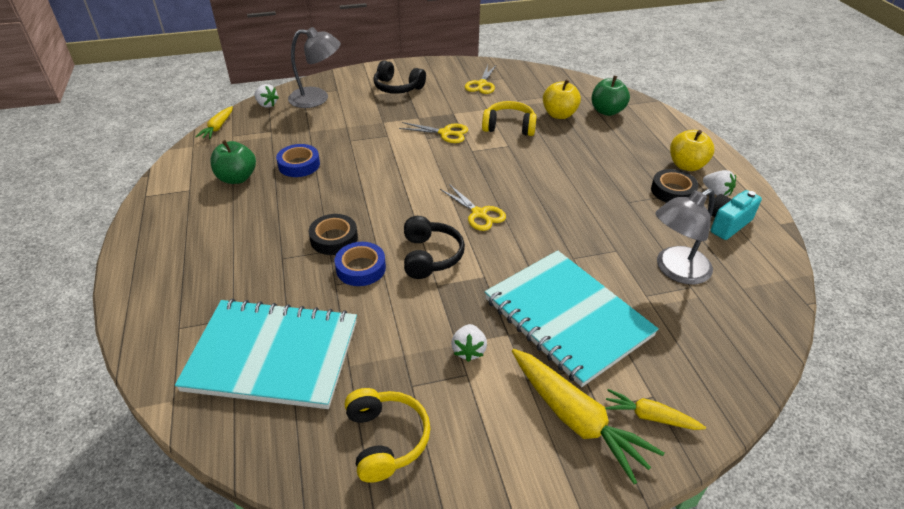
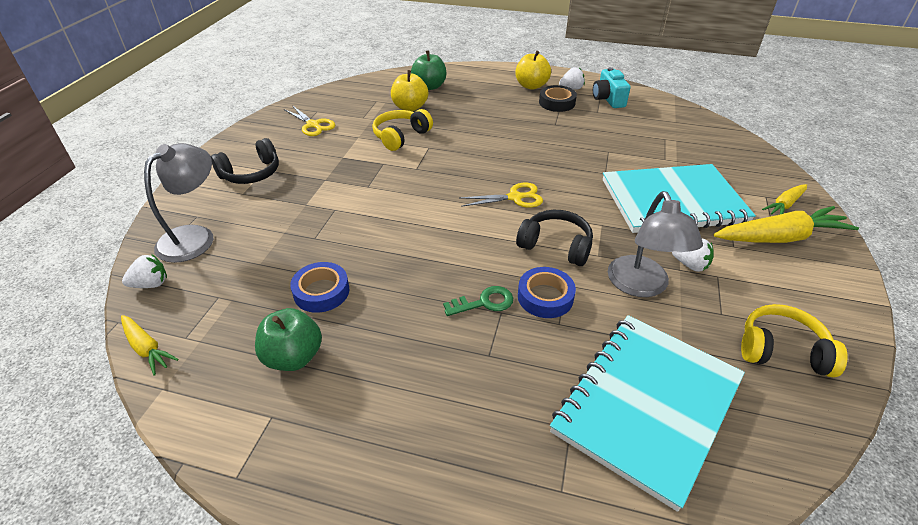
camera: 60 degrees left, 0 degrees up
black tape [309,214,358,255] -> green key [443,286,513,316]
yellow scissors [399,122,468,143] -> none
grey lamp [655,188,715,285] -> grey lamp moved to [608,191,703,297]

